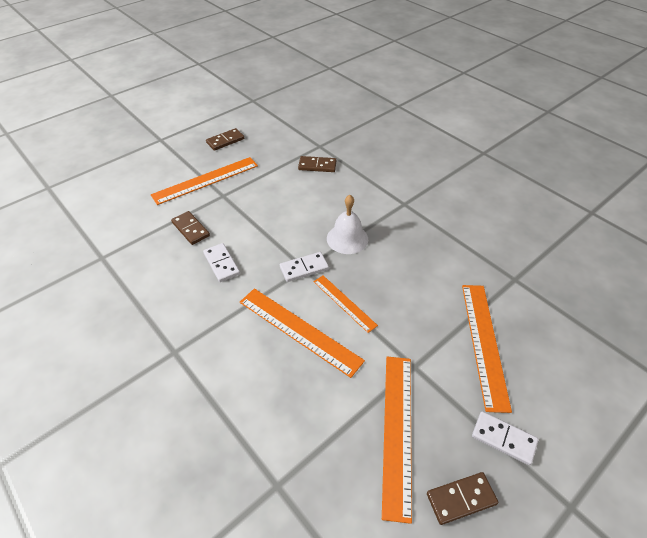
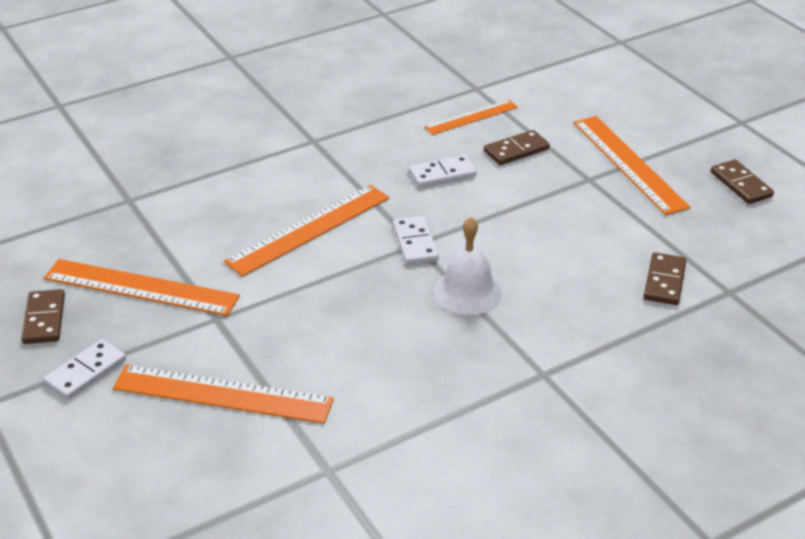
camera: 100 degrees right, 10 degrees down
orange ruler [313,275,378,333] -> orange ruler moved to [424,100,518,135]

